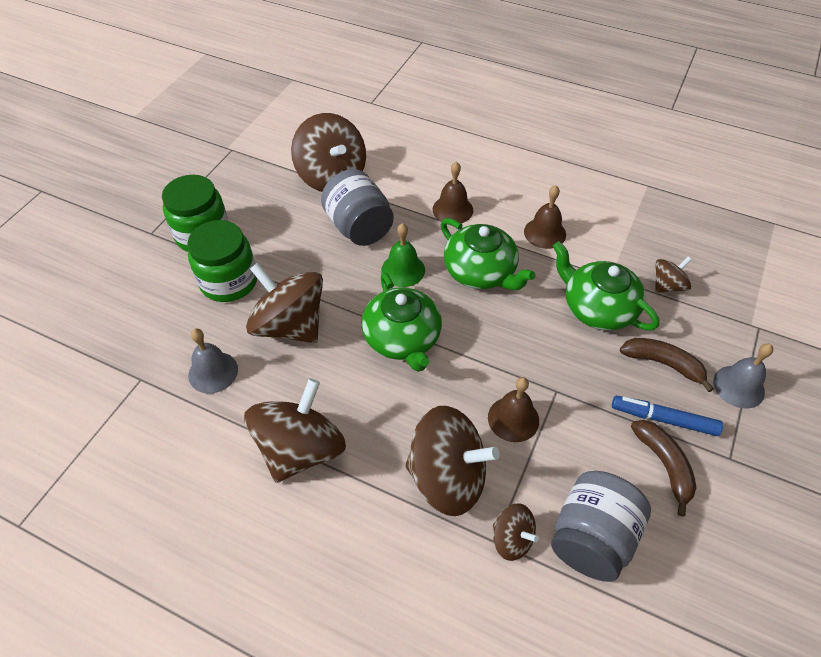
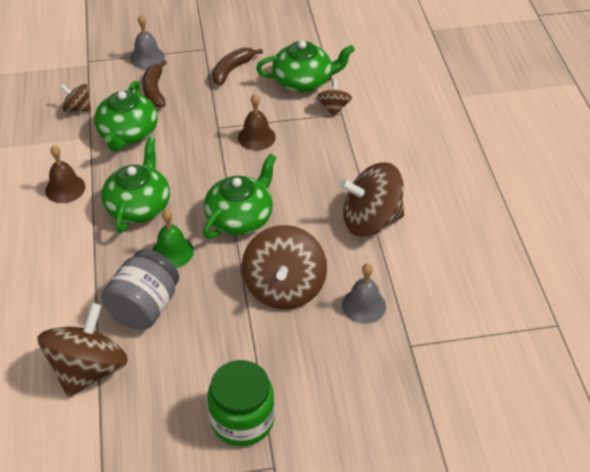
camera: 125 degrees left, 5 degrees down
green jar [187,220,257,302] -> none
brown spinning top [405,406,500,516] -> none
brown bell [433,162,473,224] -> none
grey jar [551,471,651,582] -> green teapot [256,40,355,92]
blue marker [612,396,723,436] -> none

